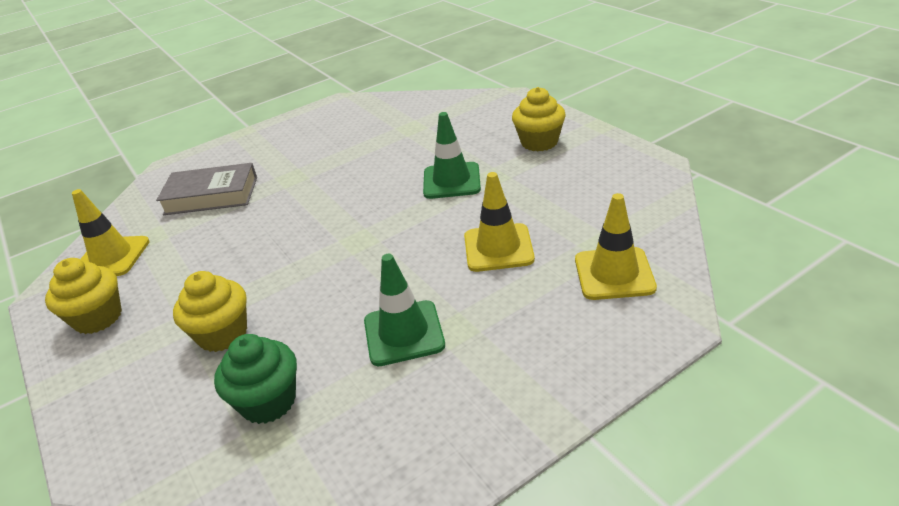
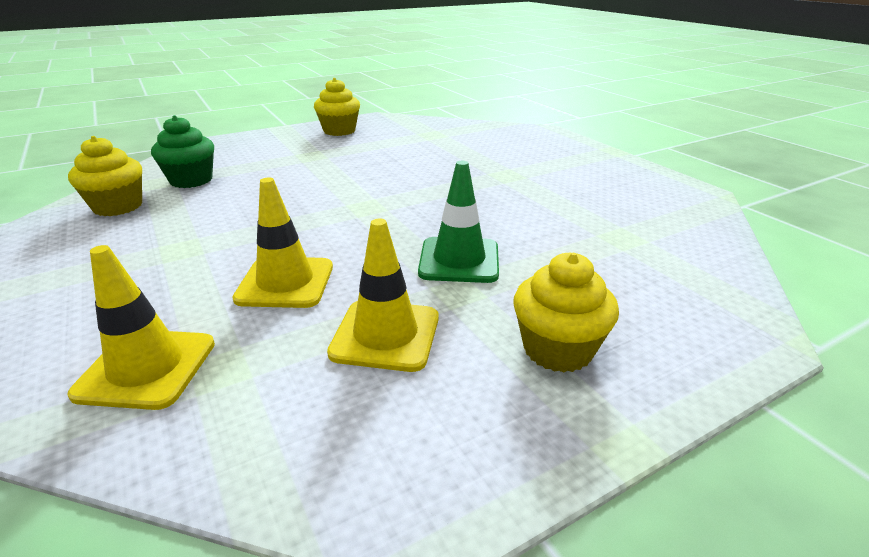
camera: 90 degrees right, 5 degrees down
yellow traffic cone [72,189,150,276] -> yellow traffic cone moved to [327,218,439,372]
grey book [156,163,257,215] -> none
yellow cupcake [173,271,247,352] -> yellow cupcake moved to [68,136,142,216]
green traffic cone [364,254,445,366] -> none

